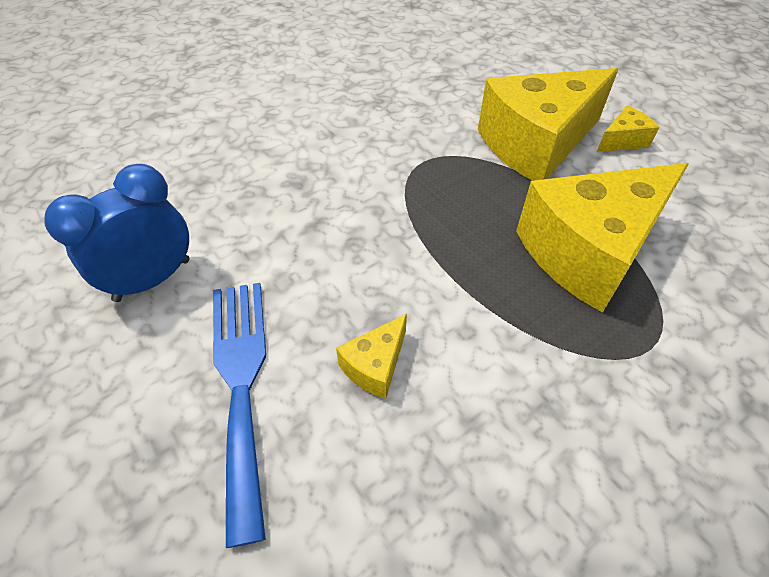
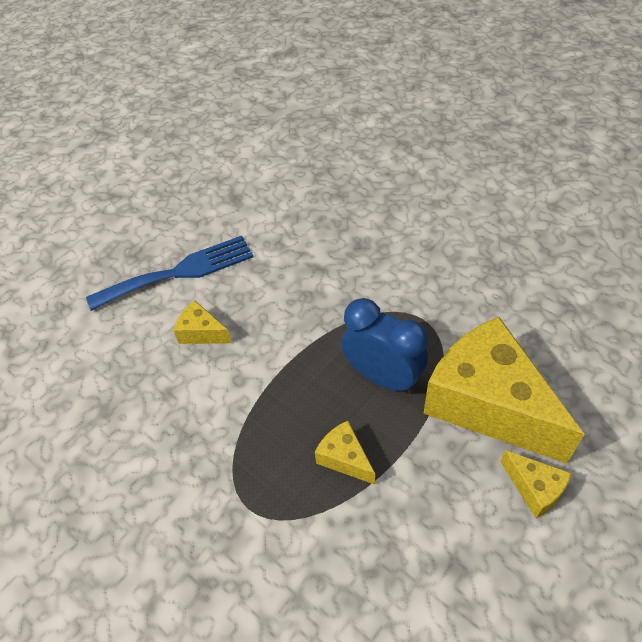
camera: 80 degrees right, 0 degrees up
blue clock [45,164,189,302] -> blue clock moved to [342,298,428,394]
yellow cheese [516,163,689,313] -> yellow cheese [315,421,375,485], size x0.42

